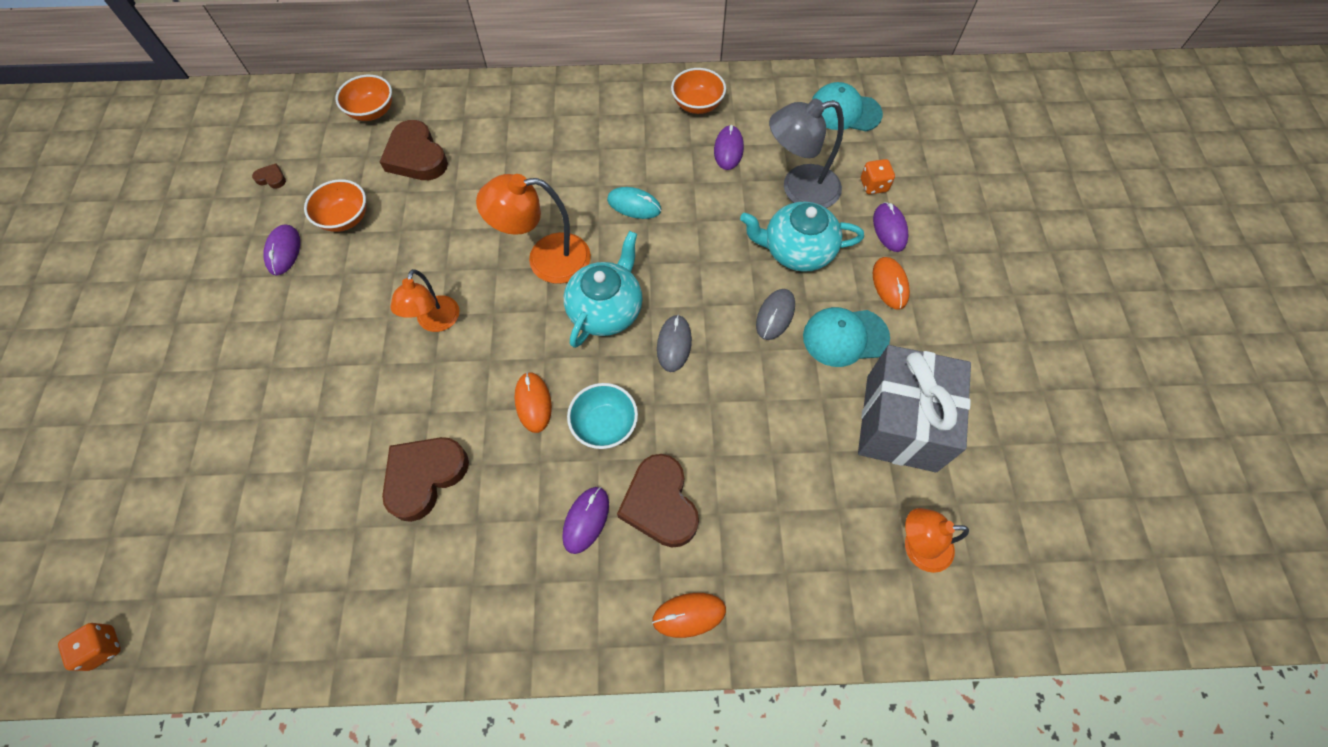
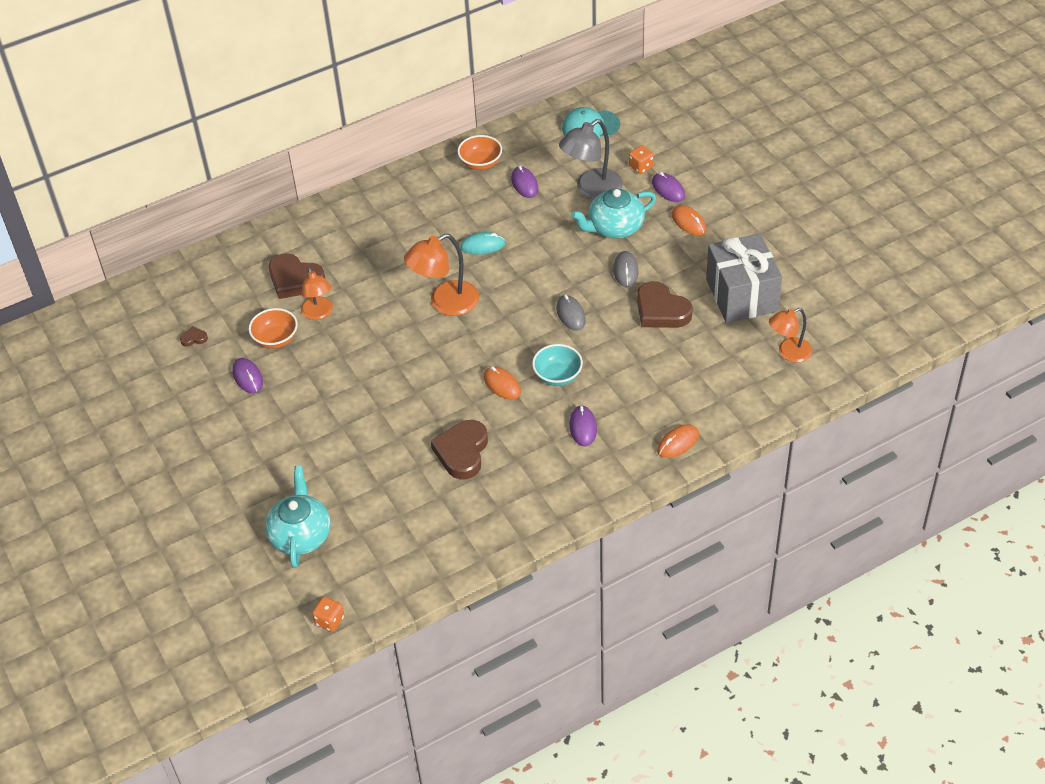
camera: 25 degrees left, 15 degrees down
orange bowl [336,75,392,121] -> none
orange lamp [390,269,459,332] -> orange lamp moved to [301,267,333,320]
turquoise teapot [564,231,643,348] -> turquoise teapot moved to [265,466,331,568]
brown heart [617,454,699,547] -> brown heart moved to [637,281,693,328]
turquoise cap [803,307,890,367] -> none

